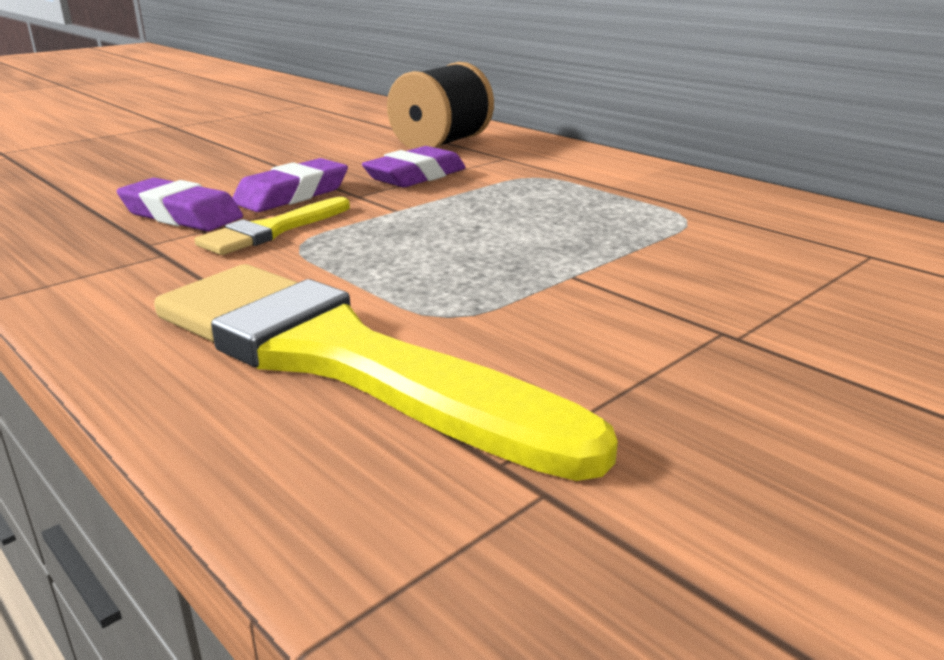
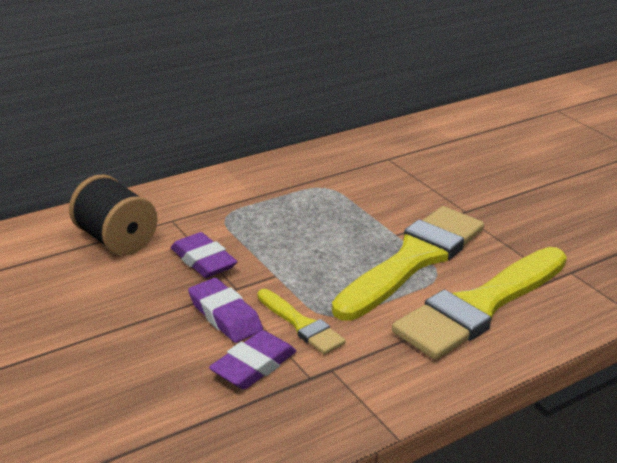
camera: 80 degrees left, 5 degrees up
none -> yellow brush [332,206,484,321]

